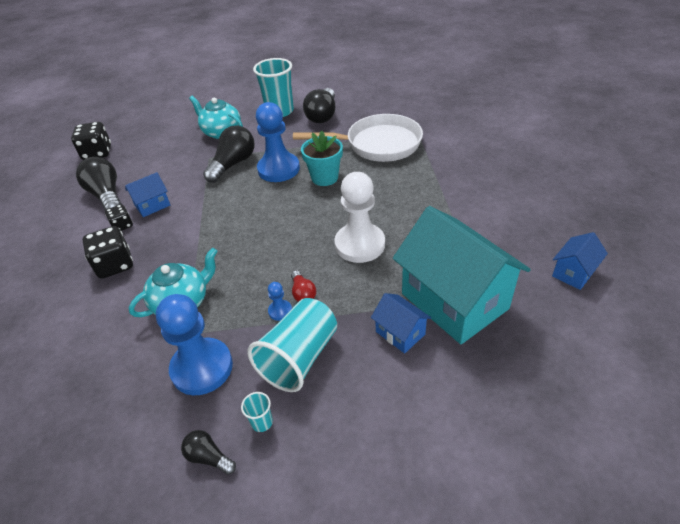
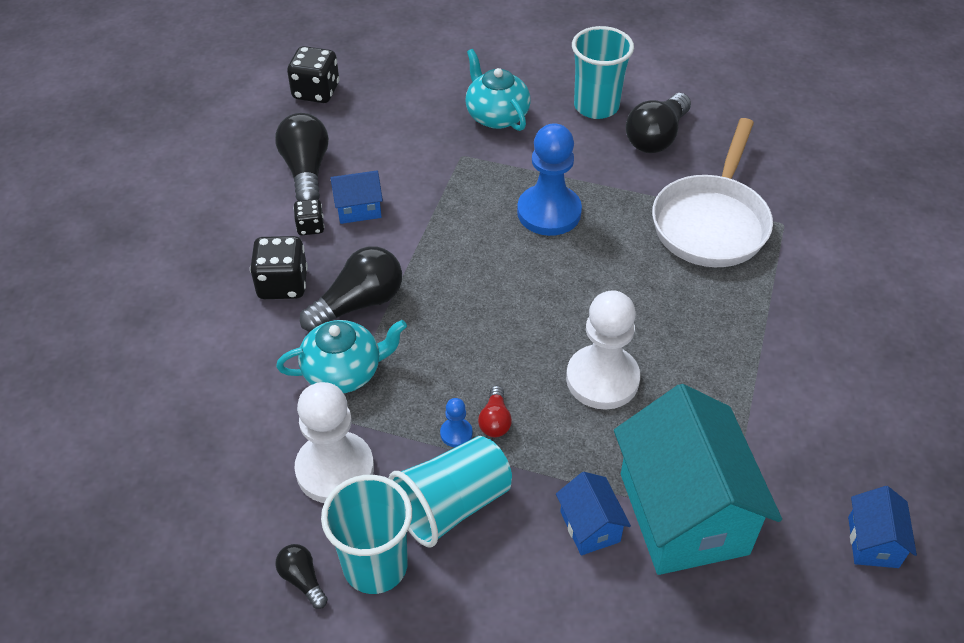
camera: 20 degrees right, 5 degrees up
blue pawn [156,294,233,395] -> white pawn [294,382,374,503]
black light bulb [203,125,255,183] -> black light bulb moved to [300,246,402,332]
turquoise cup [241,392,273,432] -> turquoise cup [321,475,412,594], size x2.40
white pan [293,114,423,162] -> white pan turned 90 degrees clockwise [652,118,773,267]
turquoise flower pot [301,131,343,186] -> none
blue house [552,232,608,290] -> blue house turned 60 degrees counterclockwise [848,486,917,568]

